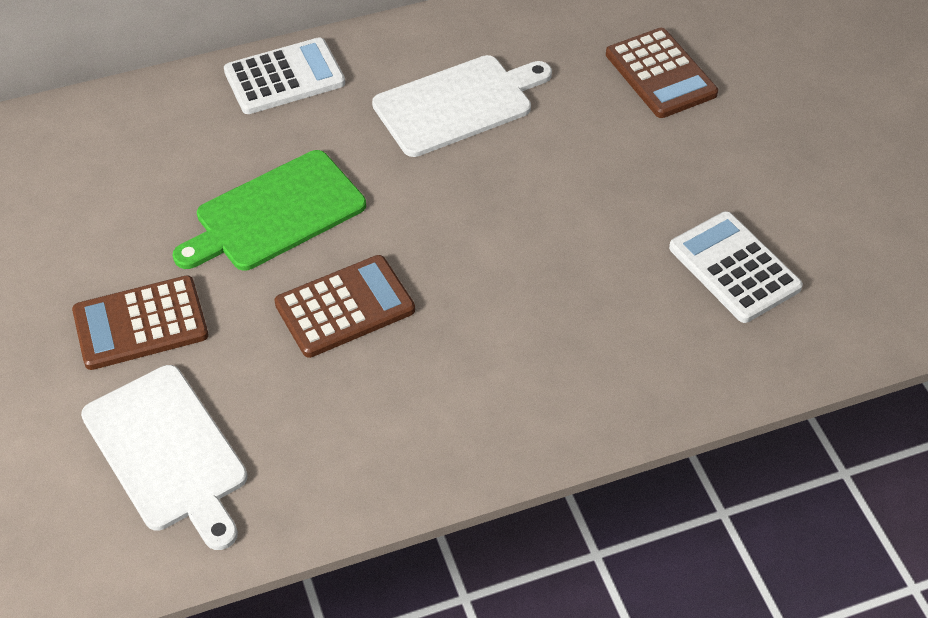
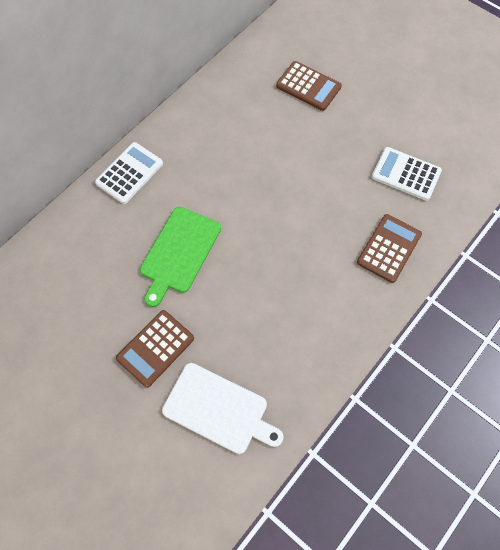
camera: 30 degrees left, 15 degrees up
brown calculator [274,255,415,358] -> brown calculator moved to [357,214,422,283]
white cutting board [372,55,552,157] -> none

